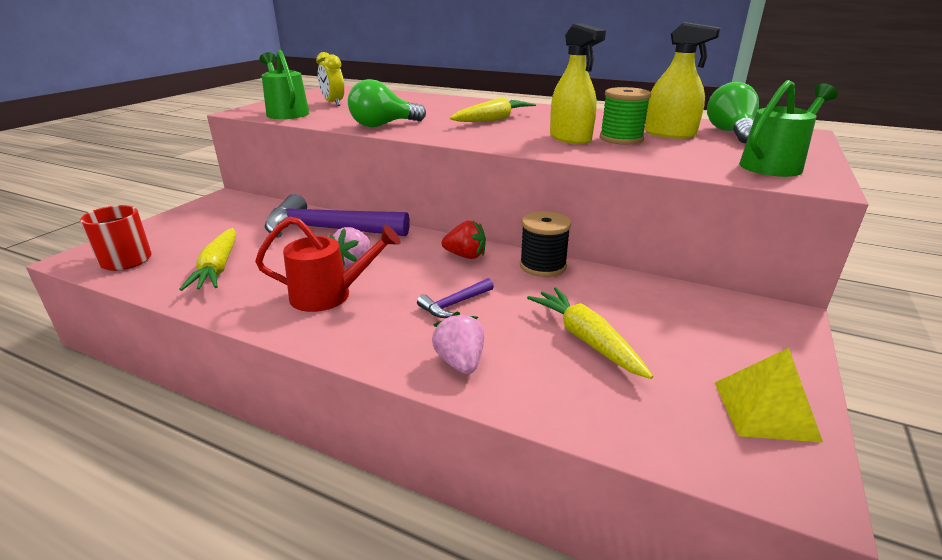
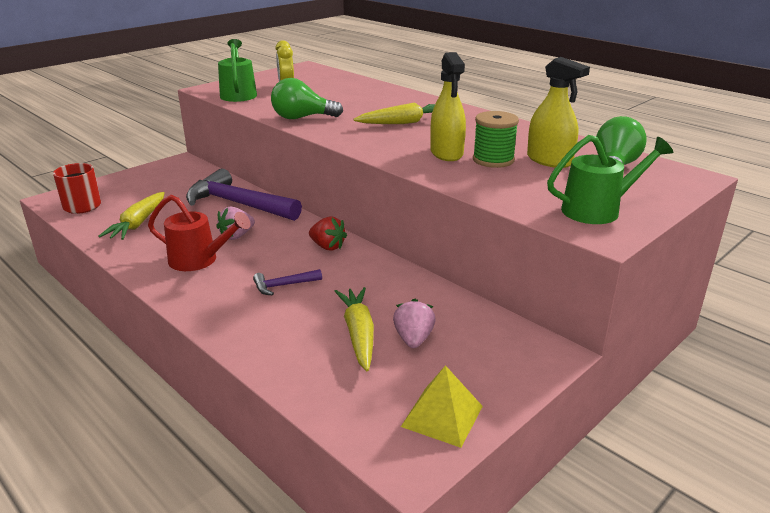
camera: 20 degrees right, 0 degrees up
pink strawberry [432,312,484,374] -> pink strawberry moved to [393,299,435,348]
black spool [520,211,571,277] -> none

